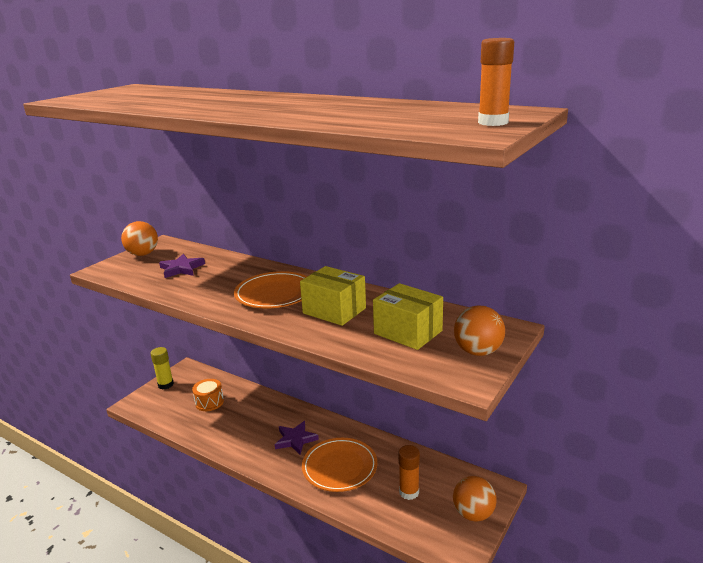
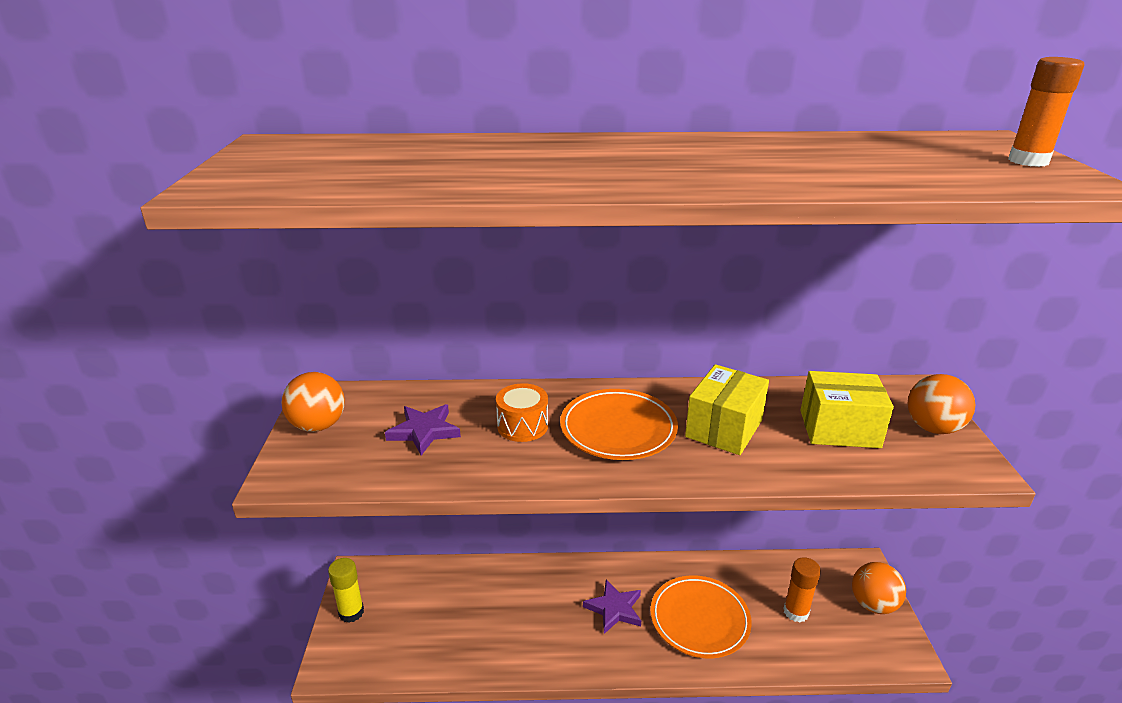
camera: 35 degrees left, 5 degrees up
orange drum [192,379,224,411] -> orange drum moved to [496,383,548,442]
yellow box [300,266,366,326] -> yellow box turned 60 degrees counterclockwise [685,364,769,455]

